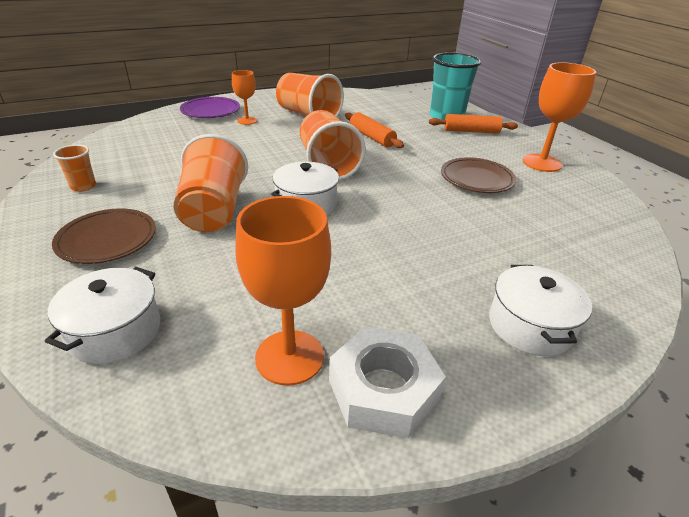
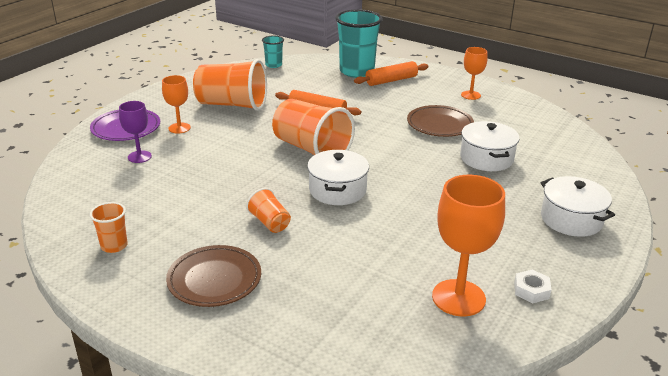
camera: 30 degrees left, 5 degrees down
white pot [45,267,160,364] -> white pot moved to [460,121,519,171]
orange cup [174,134,248,232] -> orange cup [246,188,291,233], size x0.49
white nut [329,326,446,438] -> white nut [514,270,552,303], size x0.47
orange goblet [523,62,596,172] -> orange goblet [461,47,488,100], size x0.58
none -> purple goblet [119,101,152,163]
none -> turquoise cup [262,35,284,68]

